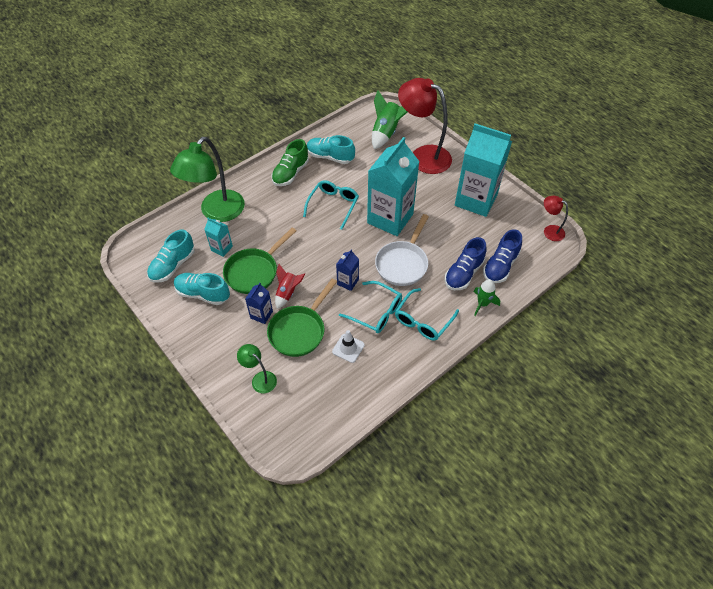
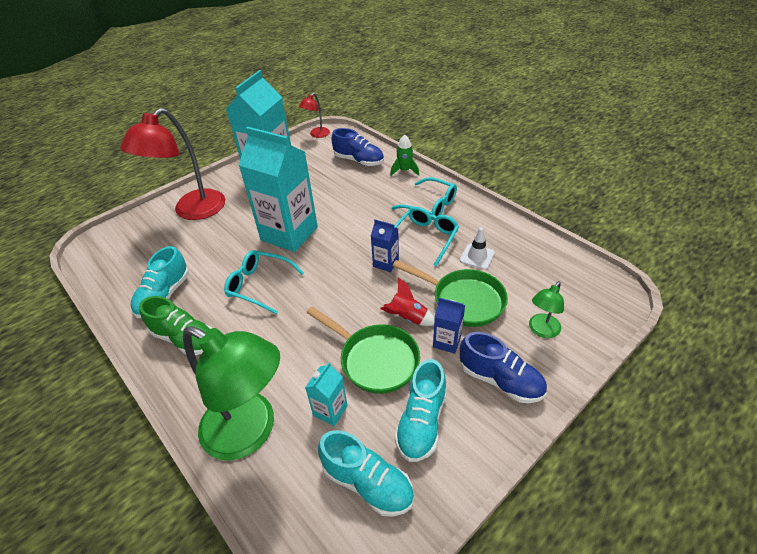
camera: 90 degrees left, 10 degrees down
green rocket [372,90,407,149] -> none
white pan [375,214,429,286] -> none
blue shoe [445,237,487,290] -> blue shoe moved to [459,332,547,403]

